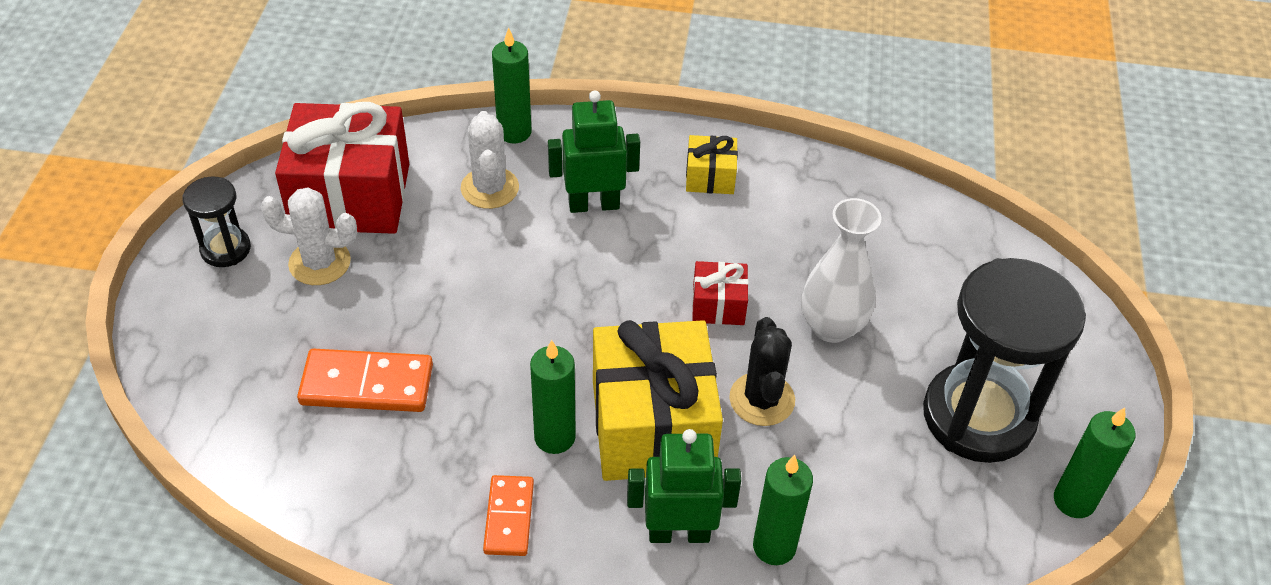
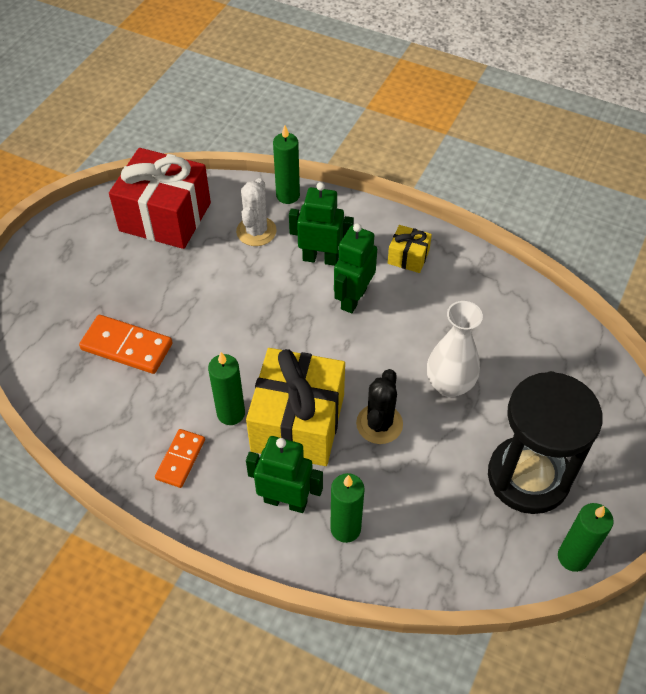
camera: 20 degrees right, 5 degrees up
black hourglass [183,176,251,267] -> none
white cactus [261,187,357,285] -> none
red gift [692,261,749,325] -> none
none -> green robot [334,223,377,313]

